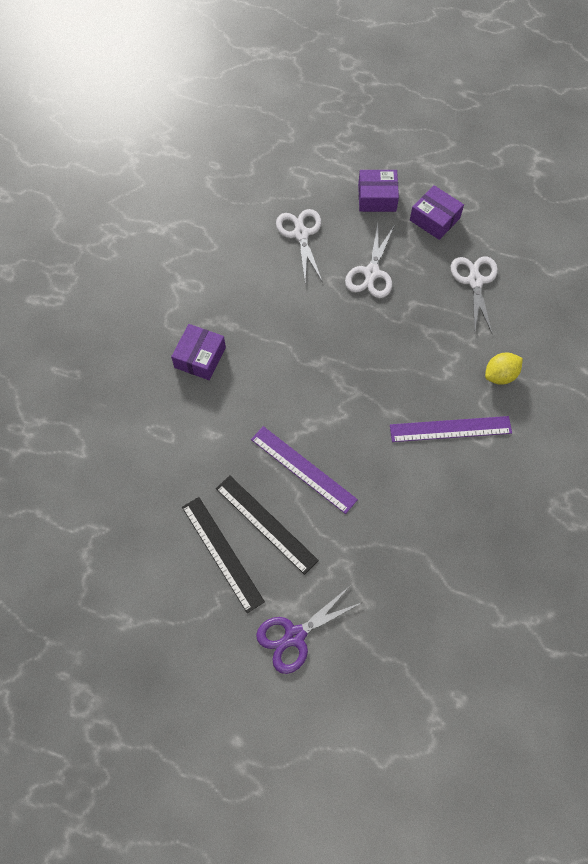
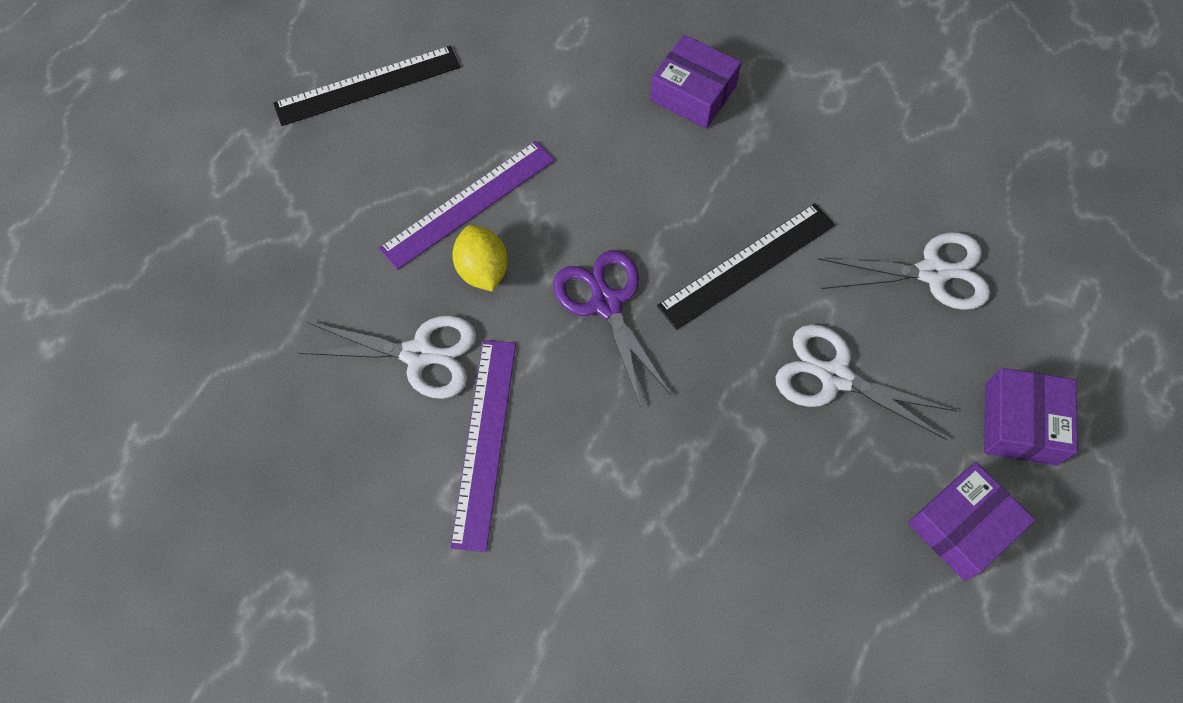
camera: 100 degrees right, 0 degrees up
black ruler [216,475,319,575] -> black ruler moved to [657,203,835,330]
purple scissors [256,586,363,674] -> purple scissors moved to [553,250,672,407]
white scissors [451,256,498,334] -> white scissors moved to [299,315,476,399]
yellow lemon [485,353,523,385] -> yellow lemon moved to [452,225,508,292]

